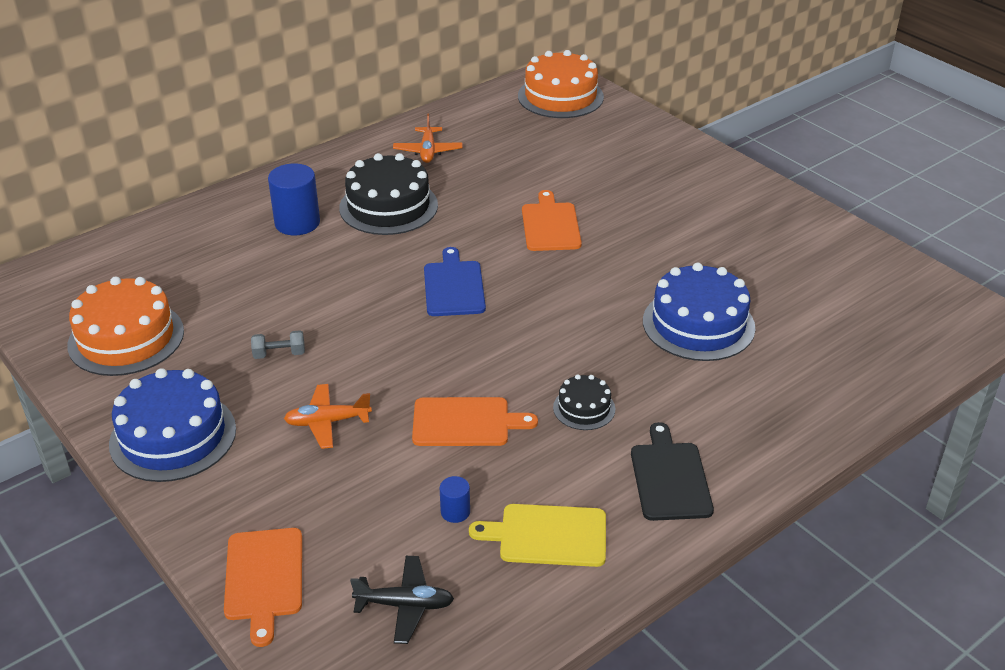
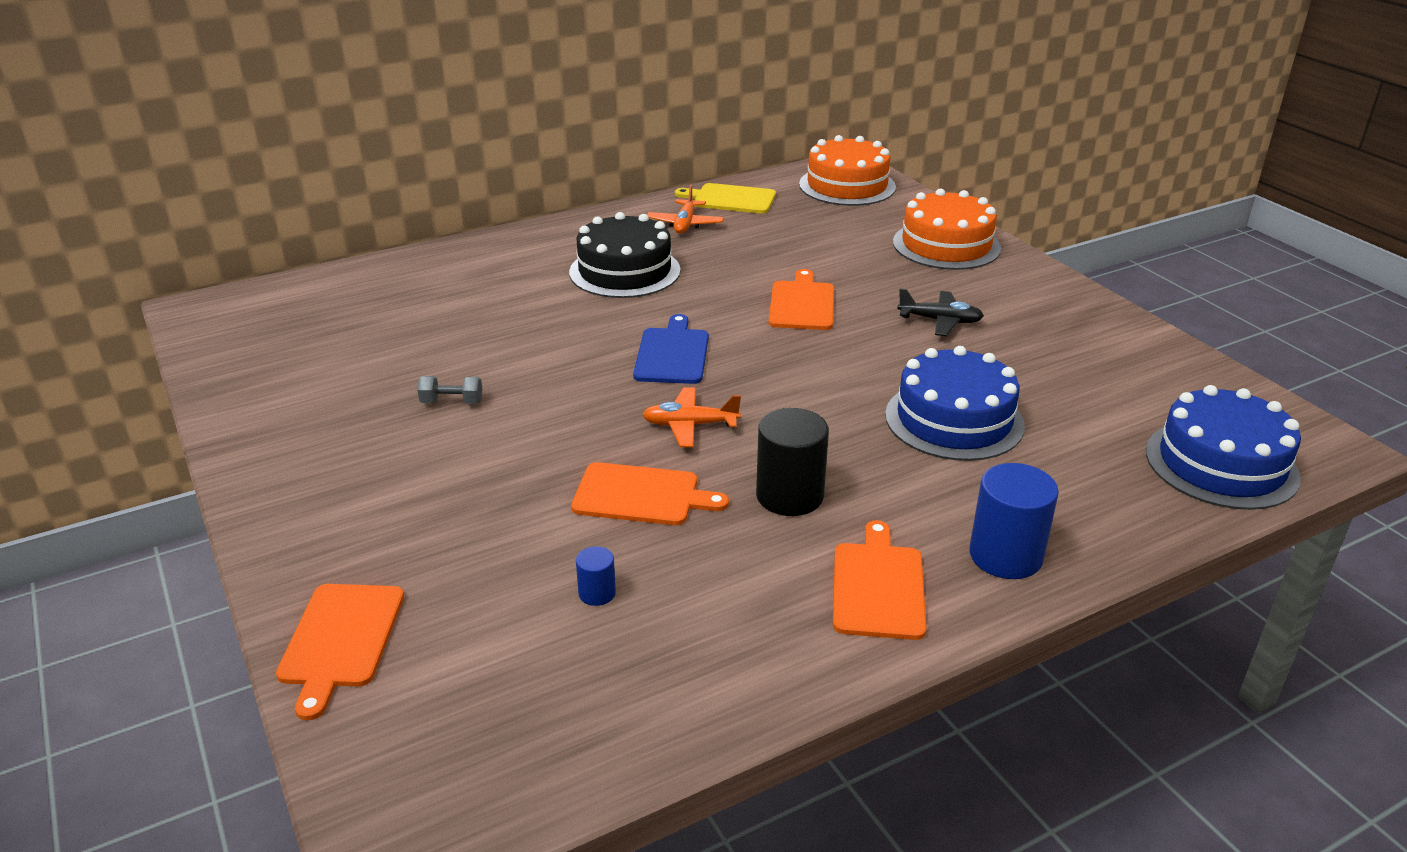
camera: 10 degrees right, 5 degrees down
orange cake [67,276,184,376] -> orange cake moved to [893,188,1001,270]
blue cake [109,368,236,482] -> blue cake moved to [1146,385,1301,510]
blue cylinder [268,163,320,235] -> blue cylinder moved to [969,463,1059,579]
orange plane [284,384,372,449] -> orange plane moved to [642,387,741,447]
black plane [350,556,454,644] -> black plane moved to [897,288,984,336]
yellow cutting board [469,504,606,567] -> yellow cutting board moved to [675,183,776,214]
black cake [553,374,615,430] -> black cylinder [756,408,829,516]
black cutting board [631,422,714,521] -> orange cutting board [833,520,927,640]

